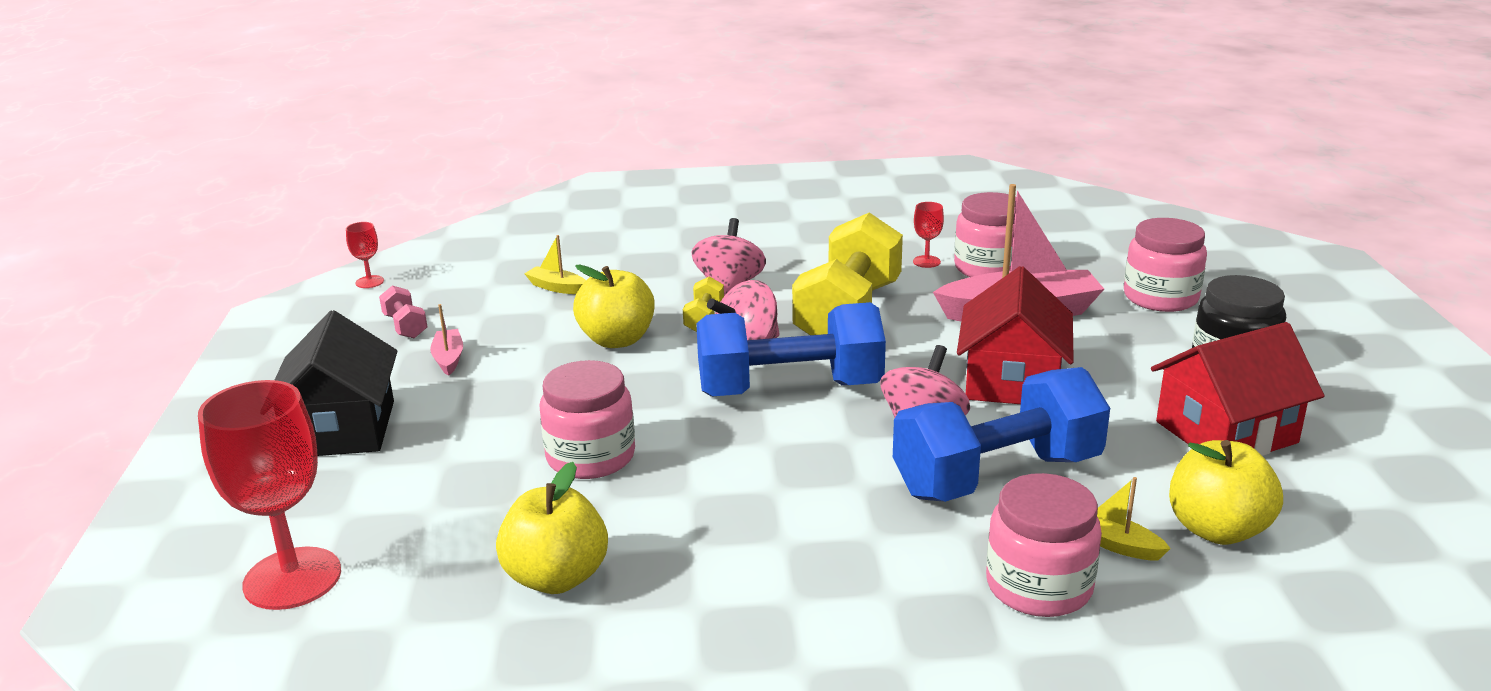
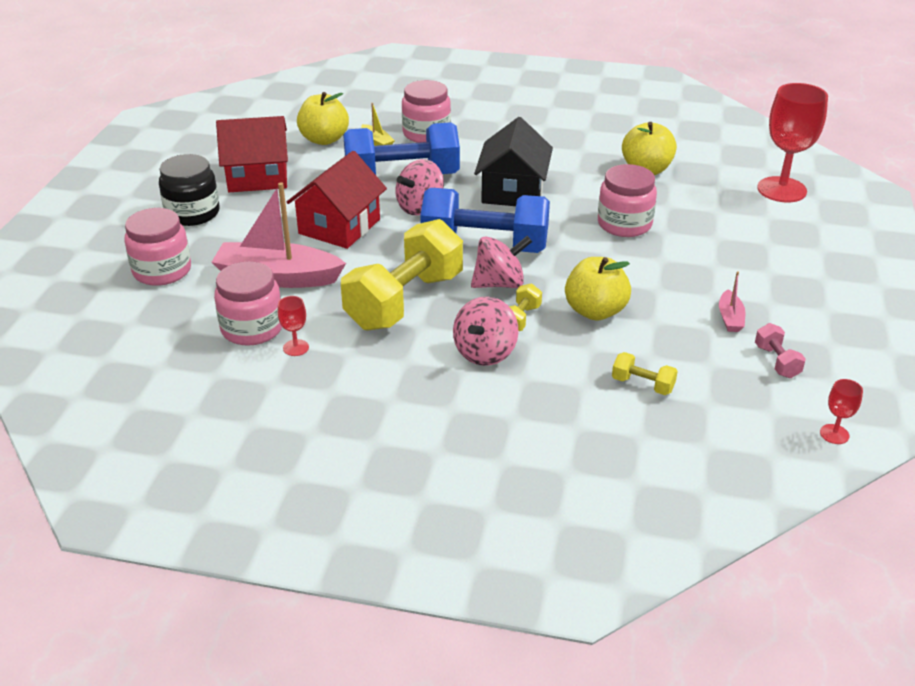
camera: 165 degrees left, 10 degrees up
black house [275,310,398,456] -> black house moved to [474,117,553,206]
yellow boat [524,235,586,294] -> yellow dumbbell [612,352,678,395]

